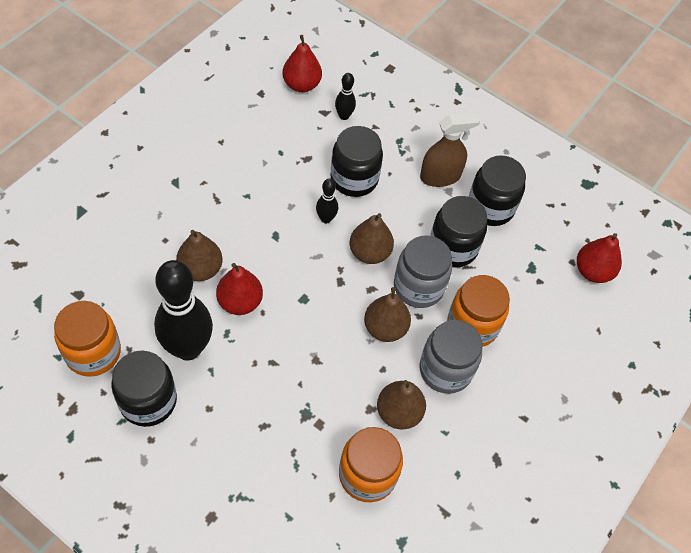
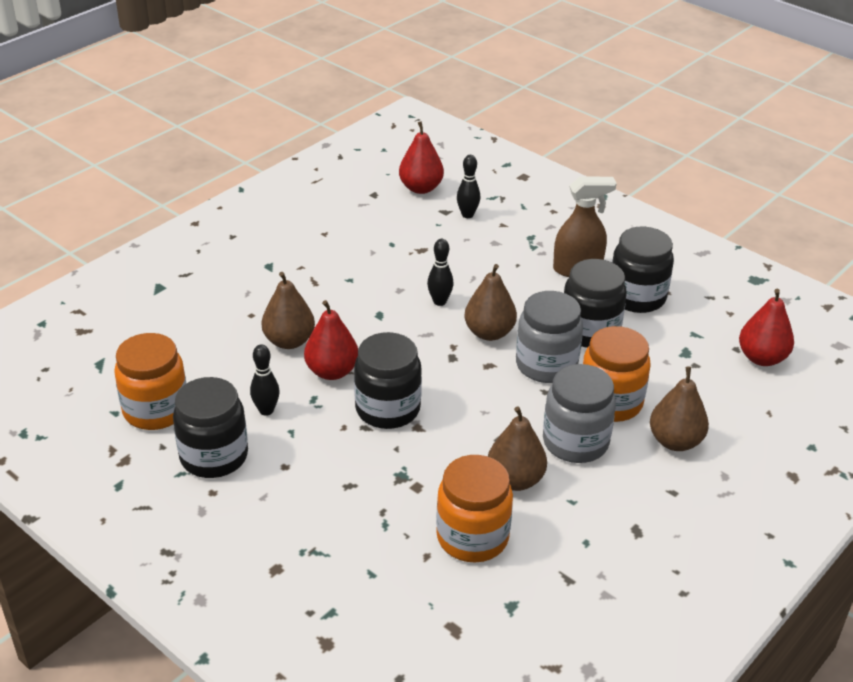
camera: 10 degrees right, 20 degrees down
black bowling pin [154,260,213,361] -> black bowling pin [250,344,280,416], size x0.45
black jar [330,126,383,197] -> black jar moved to [354,332,422,429]
brown pear [364,287,411,342] -> brown pear moved to [650,366,709,451]

